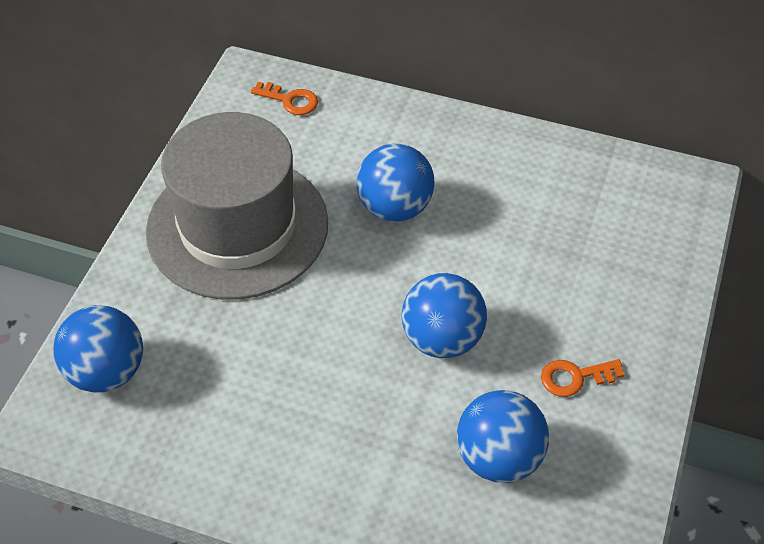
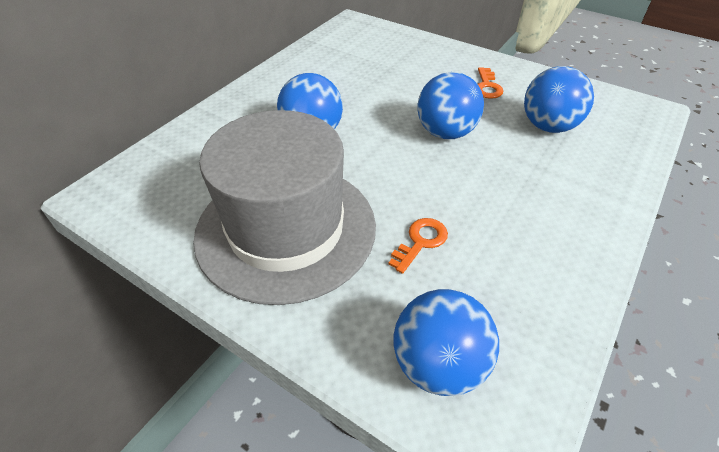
camera: 75 degrees left, 5 degrees down
orange key [251,82,318,115] -> orange key moved to [388,218,448,274]

